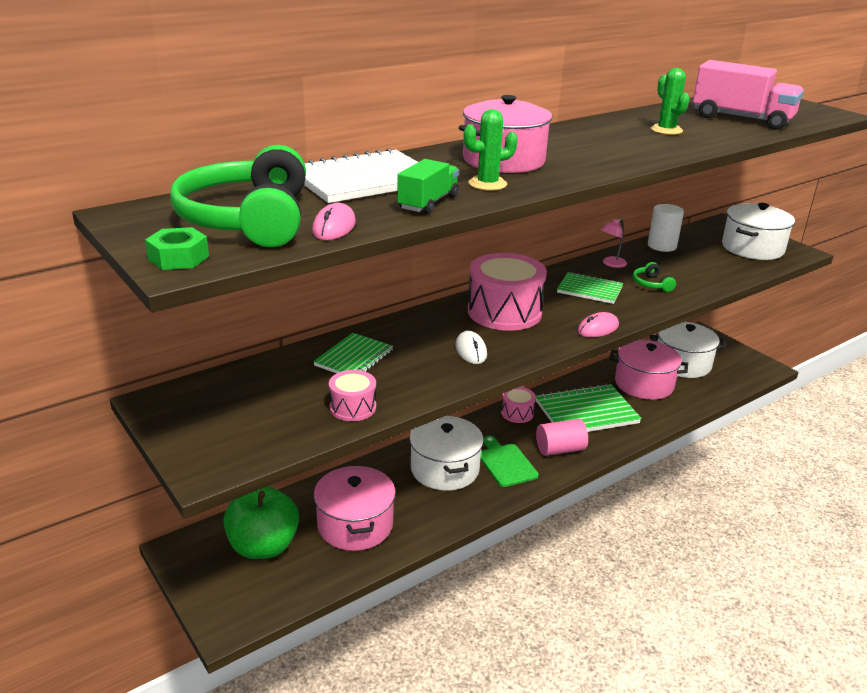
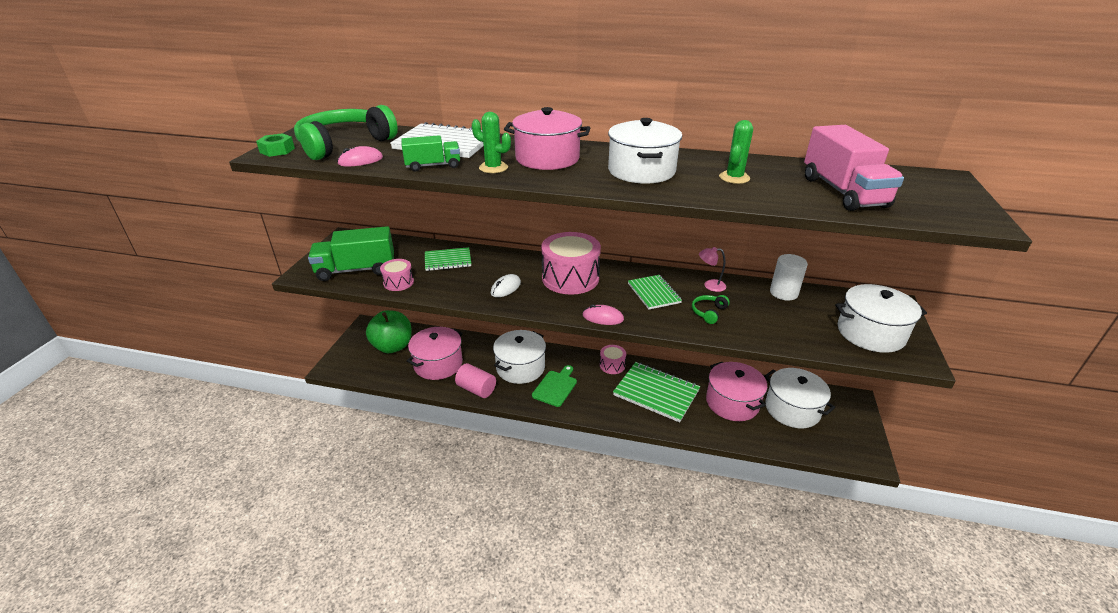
camera: 50 degrees right, 5 degrees up
pink cylinder [536,419,588,456] -> pink cylinder moved to [455,363,496,398]
none -> green truck [308,226,394,281]
none -> white pot [608,118,682,184]

